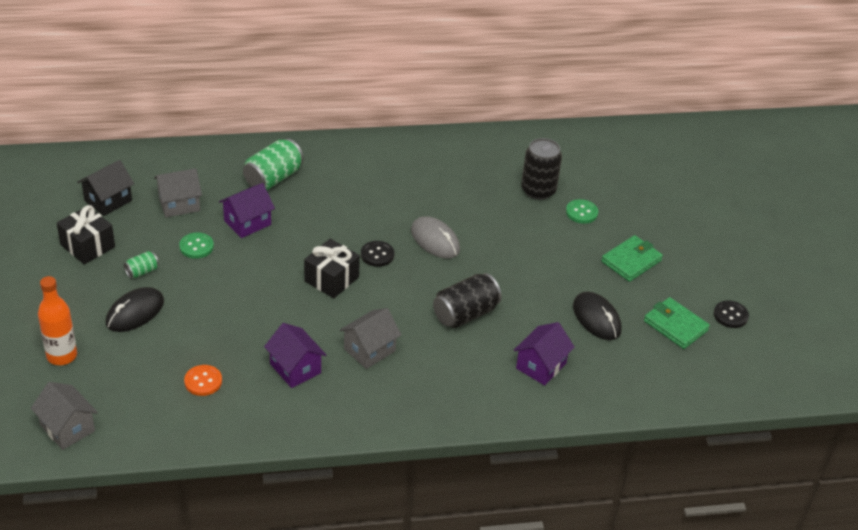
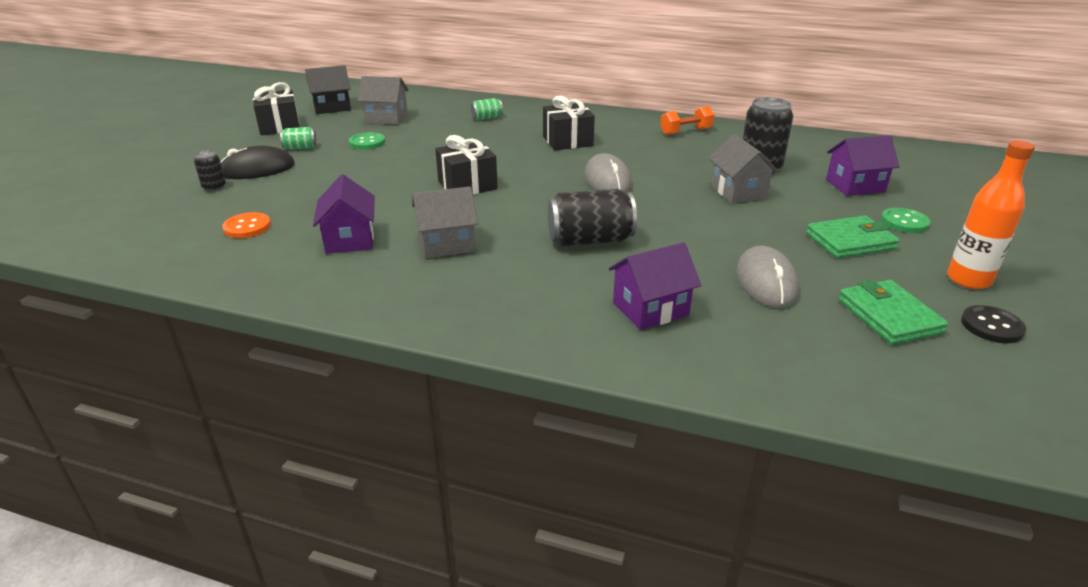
camera: 30 degrees right, 10 degrees down
grey house [31,382,98,450] -> grey house moved to [709,134,778,203]
orange bottle [38,276,77,365] -> orange bottle moved to [947,140,1035,289]
purple house [219,183,275,238] -> purple house moved to [826,135,899,196]
green can [243,138,304,190] -> green can [471,98,503,120], size x0.51
black button [361,241,394,267] -> none
green button [566,199,598,224] -> green button moved to [881,208,930,233]
black mouse [573,292,622,340] -> grey mouse [736,246,799,308]
none -> black can [194,150,226,191]
none -> black gift [543,96,595,150]
none -> orange dumbbell [660,106,714,135]

